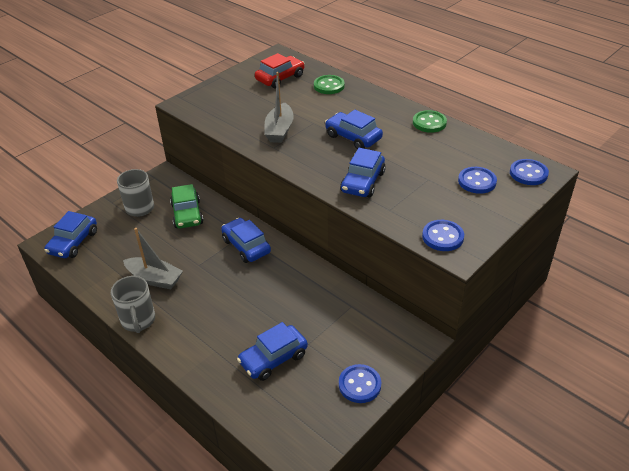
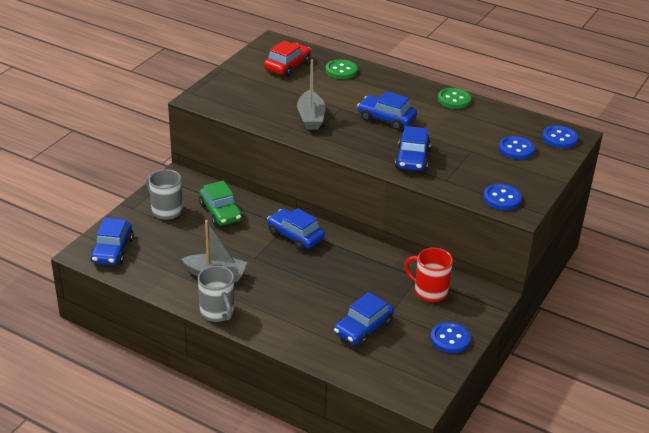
camera: 15 degrees left, 5 degrees down
none -> red mug [404,248,453,302]

